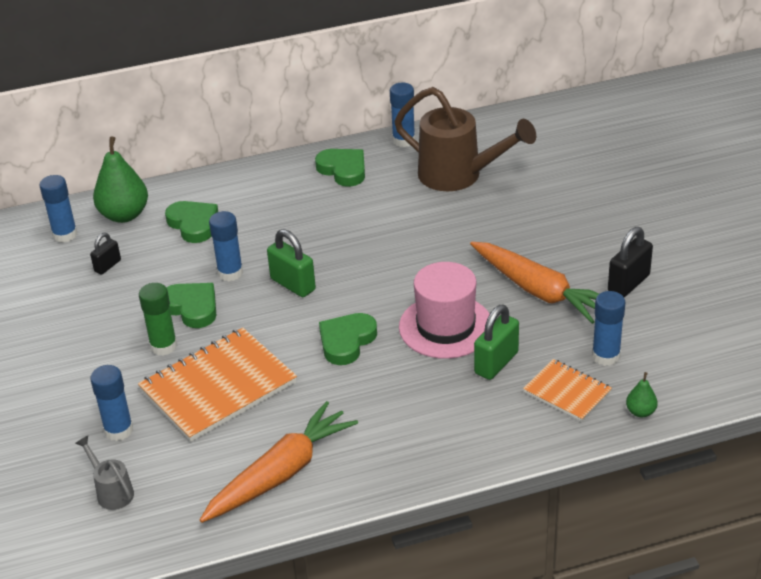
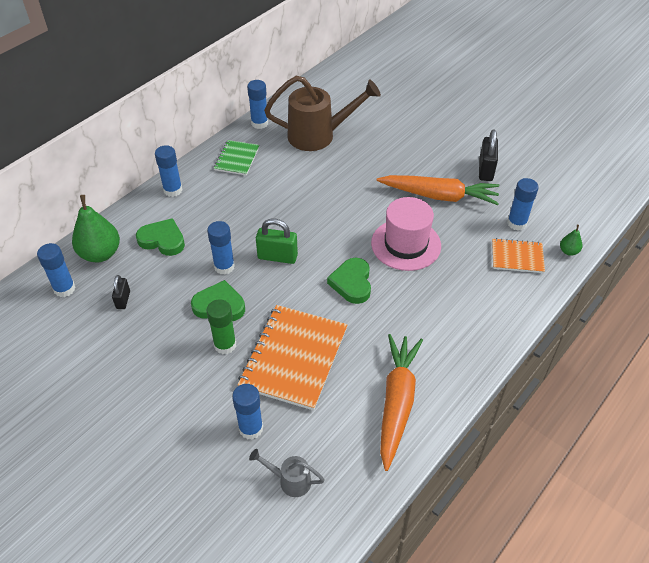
camera: 35 degrees left, 10 degrees up
green heart [315,149,365,187] -> green notebook [214,140,259,175]
green padlock [474,305,519,380] -> none
none -> blue glue stick [155,145,182,197]

